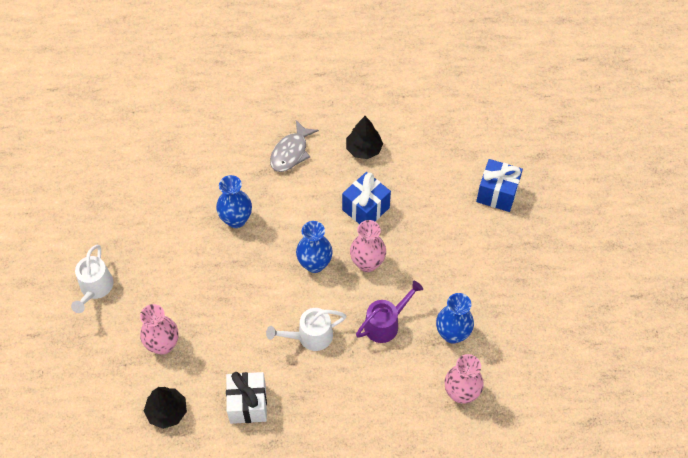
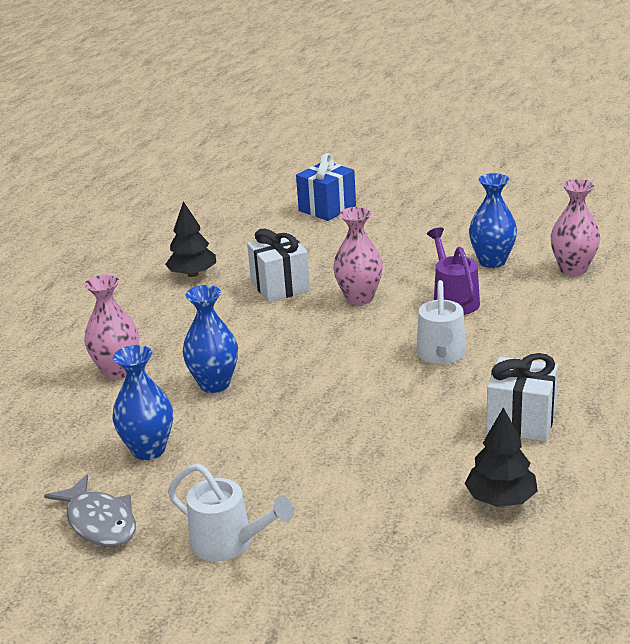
camera: 65 degrees left, 30 degrees down
pink vase [140,304,179,355] -> pink vase moved to [84,274,139,379]
grey fish [270,120,319,172] -> grey fish moved to [44,474,136,547]
blue vase [296,221,333,273] -> blue vase moved to [112,345,173,460]
blue gift [342,172,391,224] -> white gift [247,229,310,302]

